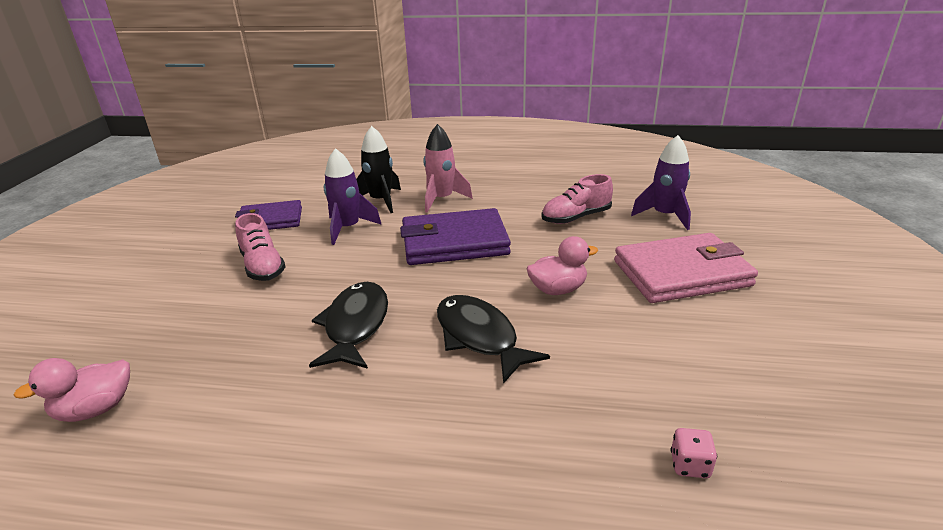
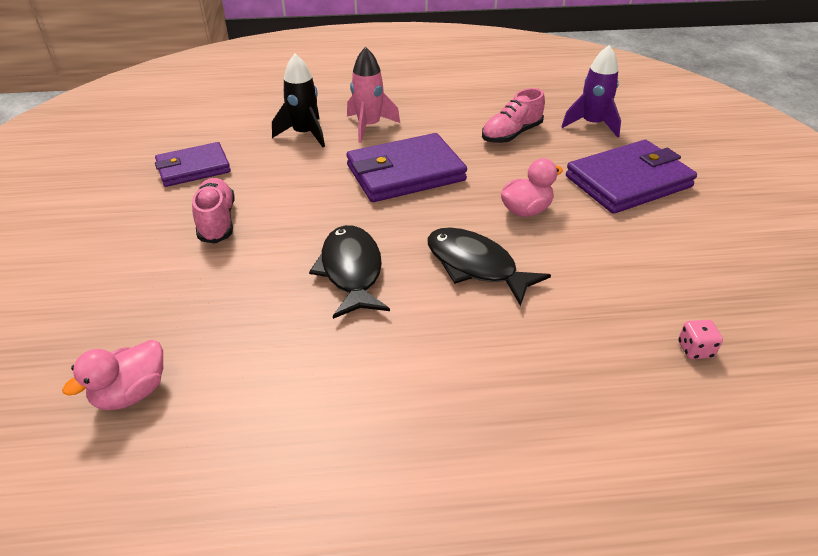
camera: 15 degrees left, 10 degrees up
pink shoe [235,213,286,281] -> pink shoe turned 150 degrees counterclockwise [192,178,234,244]
purple rocket [324,148,382,245] -> none
pink wallet [614,233,758,303] -> purple wallet [566,140,697,214]

